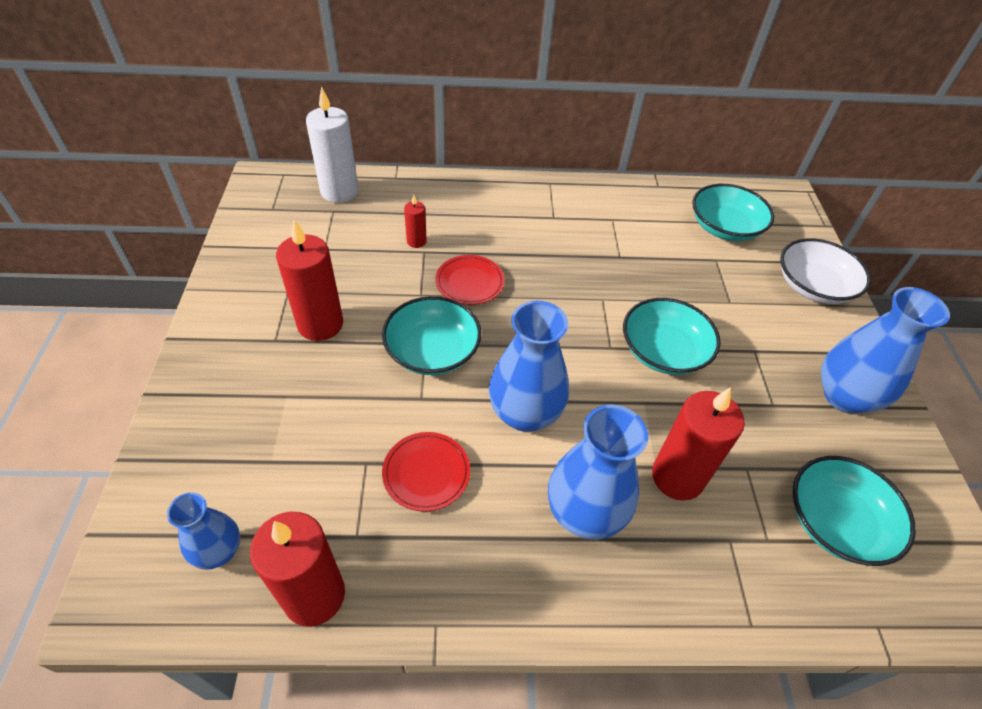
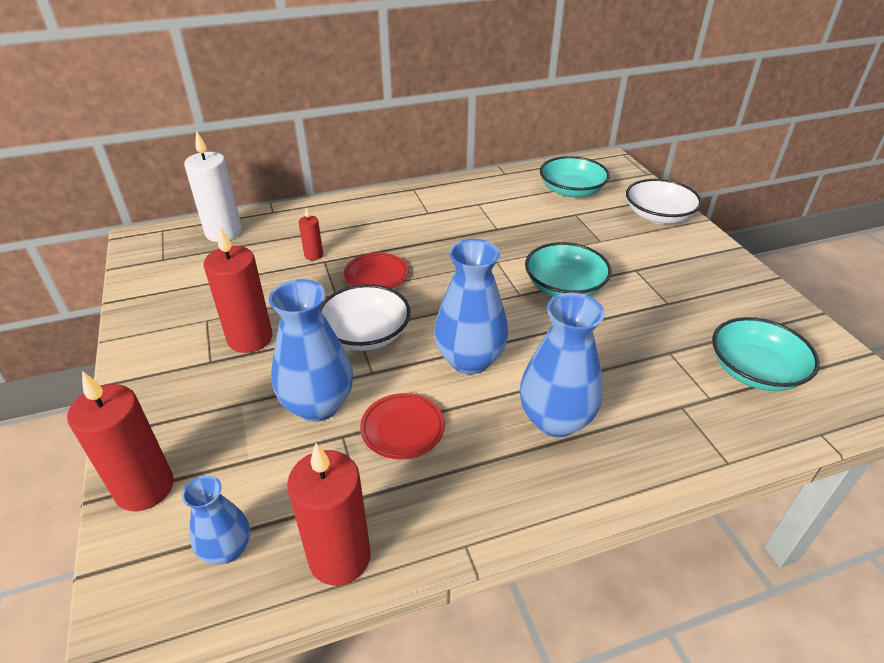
camera: 15 degrees left, 10 degrees down
turquoise bowl [382,296,481,375] -> white bowl [320,284,411,351]
red candle [652,387,745,500] -> red candle moved to [67,371,174,511]
blue vase [821,287,950,413] -> blue vase moved to [269,279,353,422]

